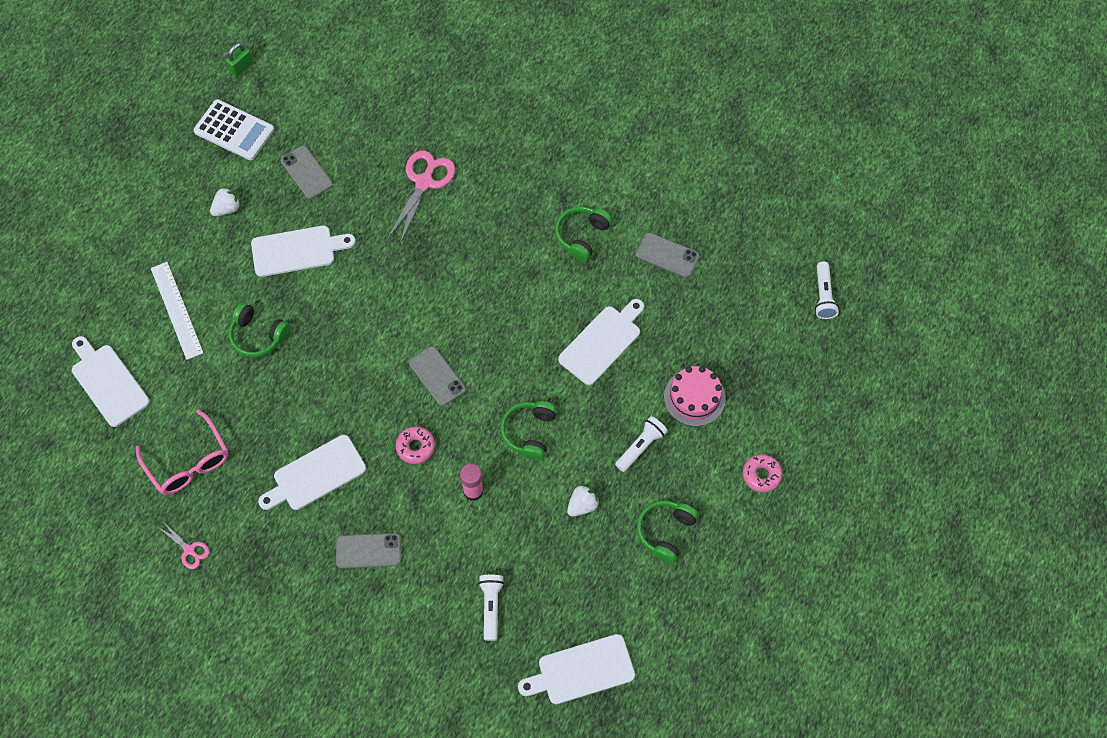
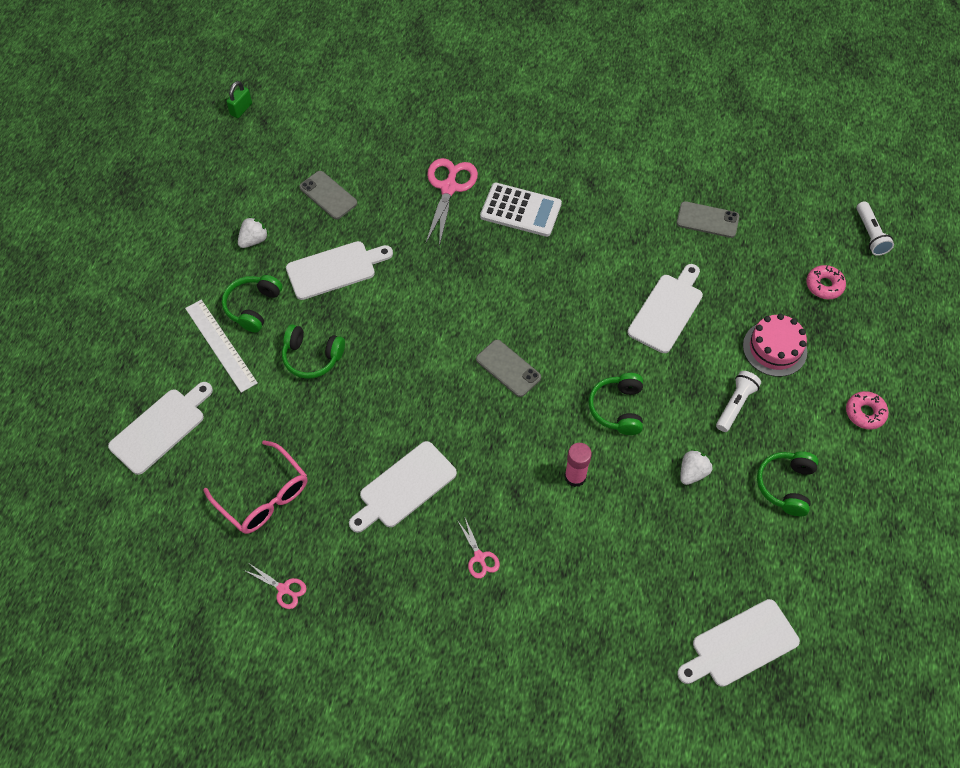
camera: 10 degrees left, 5 degrees down
white cutting board [72,336,150,427] -> white cutting board turned 90 degrees clockwise [108,382,213,475]
white calculator [193,99,274,160] -> white calculator moved to [480,183,562,237]
grey phone [336,533,401,569] -> pink scissors [457,518,500,579]
pink donut [396,427,435,464] -> pink donut moved to [806,265,846,299]
white flashlight [478,575,504,641] -> none
green headphones [555,207,612,262] -> green headphones moved to [222,275,282,333]

